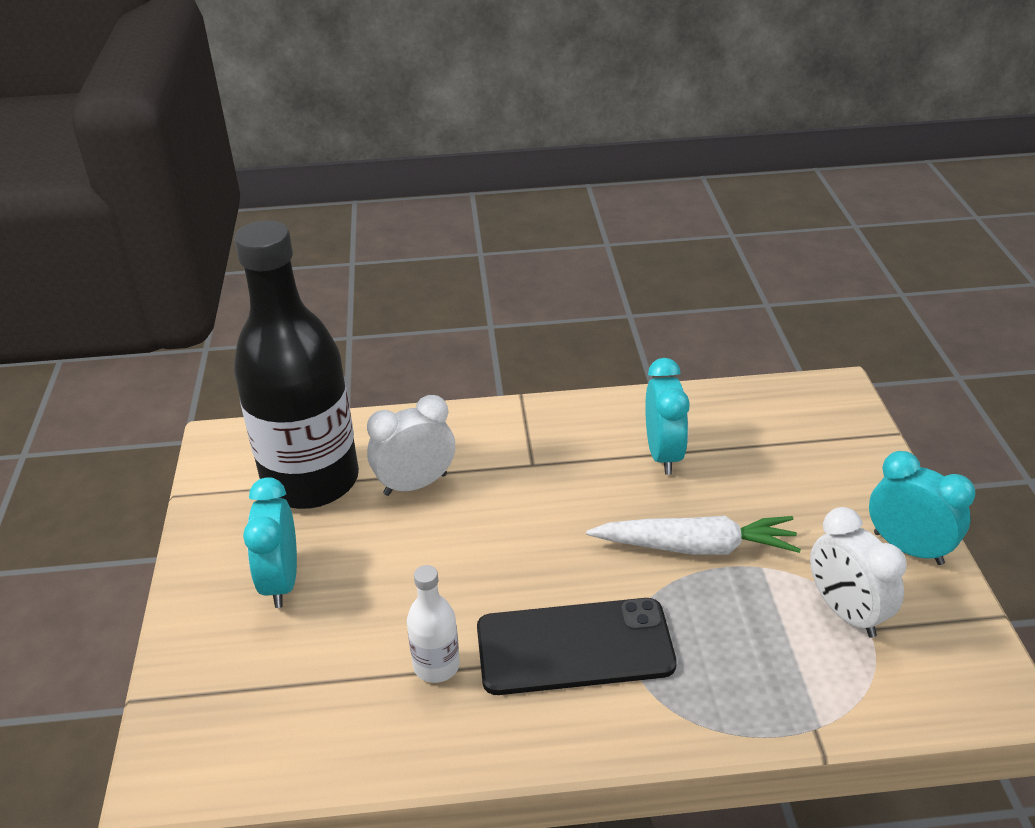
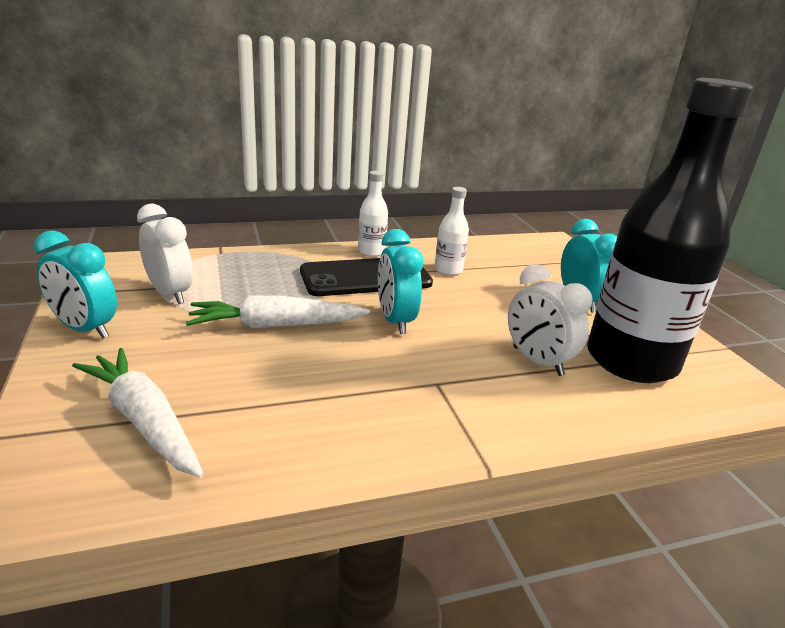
camera: 165 degrees right, 10 degrees down
white clock [367,395,455,496] -> white clock turned 90 degrees clockwise [508,264,593,376]
turquoise clock [645,358,690,475] -> turquoise clock moved to [378,229,423,334]
none -> white carrot [72,348,204,478]
none -> white bottle [358,171,388,257]

